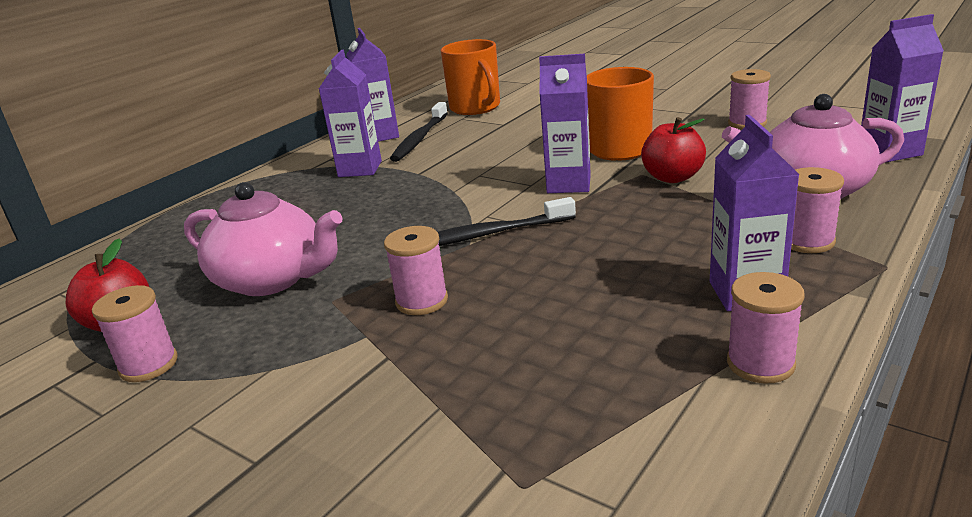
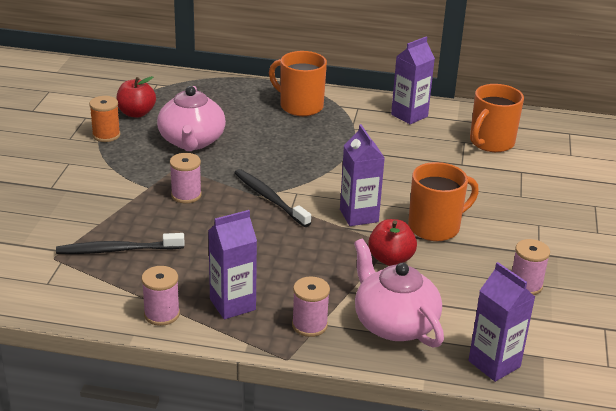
camera: 60 degrees right, 5 degrees up
pink spool [92,285,178,382] -> orange spool [89,96,121,142]
purple carton [319,50,382,177] -> none
black toothbrush [390,102,448,162] -> black toothbrush moved to [56,233,185,254]
none -> orange mug [269,51,327,116]

